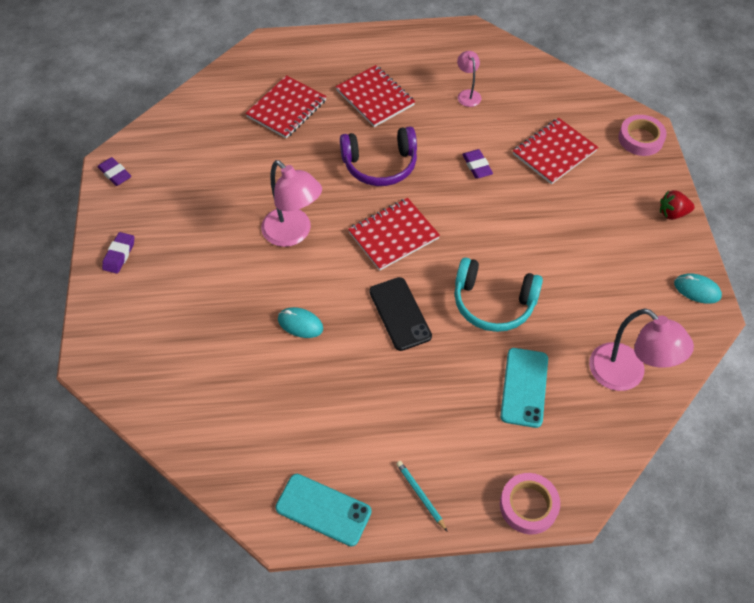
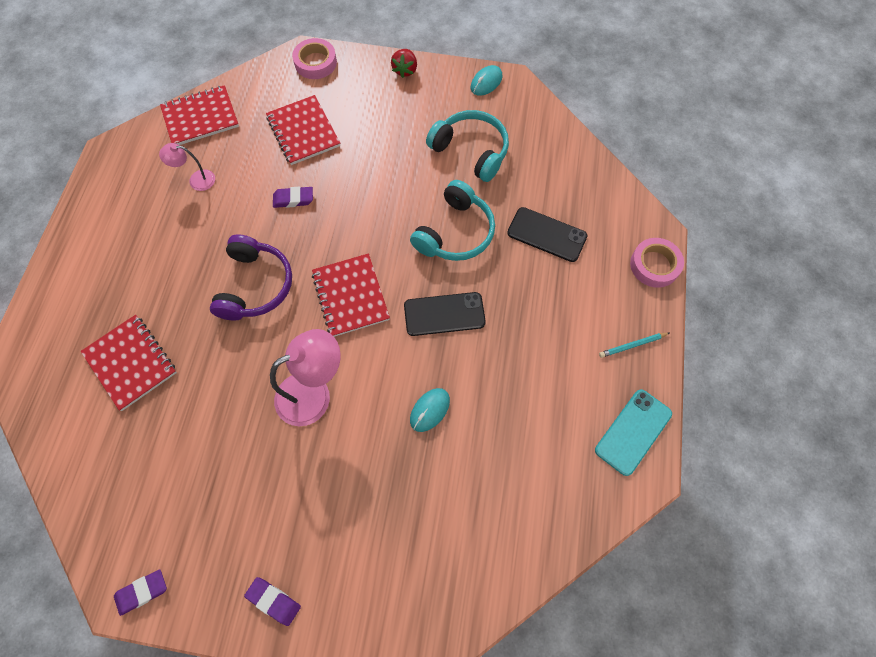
camera: 75 degrees left, 10 degrees up
red notebook [336,65,415,127] -> red notebook moved to [160,85,239,145]
turquoise phone [500,348,548,428] -> black phone [507,207,588,262]
pink lamp [589,308,694,391] -> none
none -> turquoise headphones [426,110,509,182]

